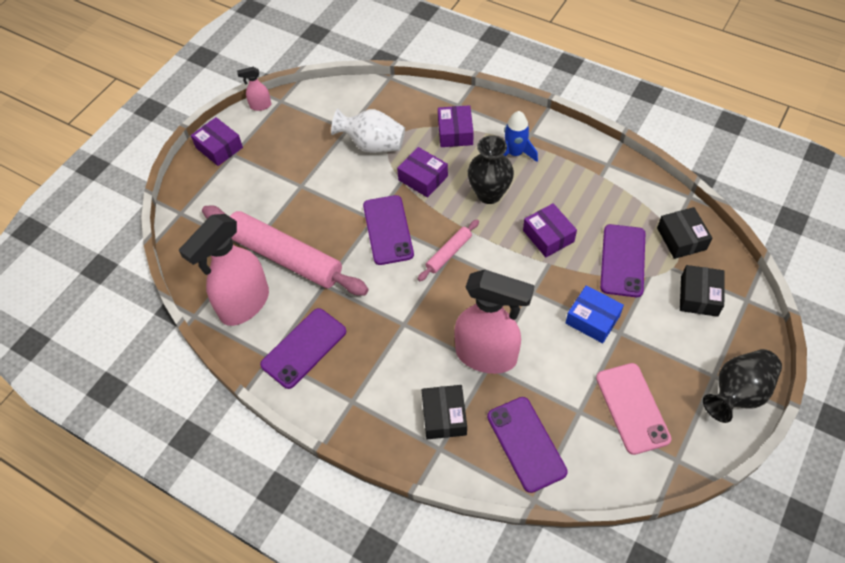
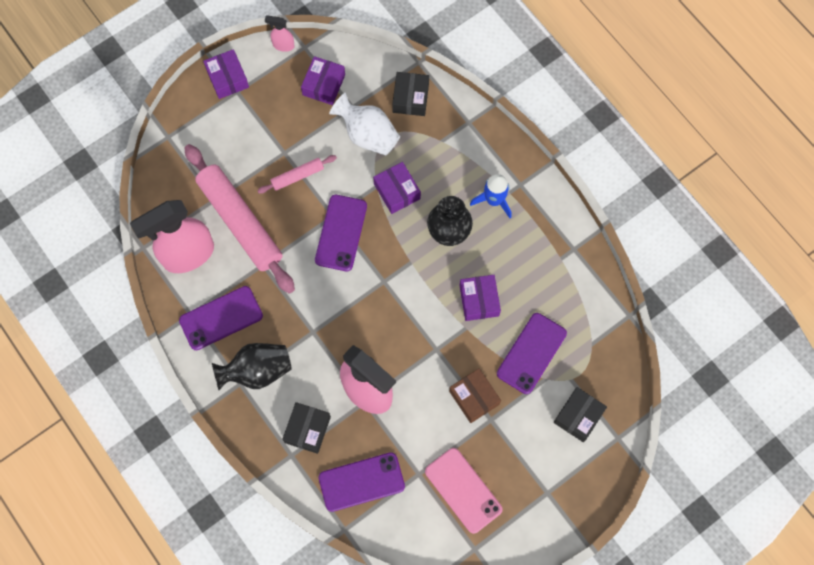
camera: 20 degrees right, 15 degrees up
pink rolling pin [418,220,479,281] -> pink rolling pin moved to [257,155,337,194]
purple box [438,105,474,147] -> purple box moved to [301,56,345,105]
purple phone [487,397,568,493] -> purple phone turned 75 degrees clockwise [318,452,405,512]
blue box [566,285,624,343] -> brown box [449,368,501,423]
pink phone [596,363,672,455] -> pink phone turned 45 degrees counterclockwise [425,448,503,534]
black box [657,207,712,259] -> black box moved to [392,72,429,116]
black vase [703,349,782,423] -> black vase moved to [212,343,292,390]

